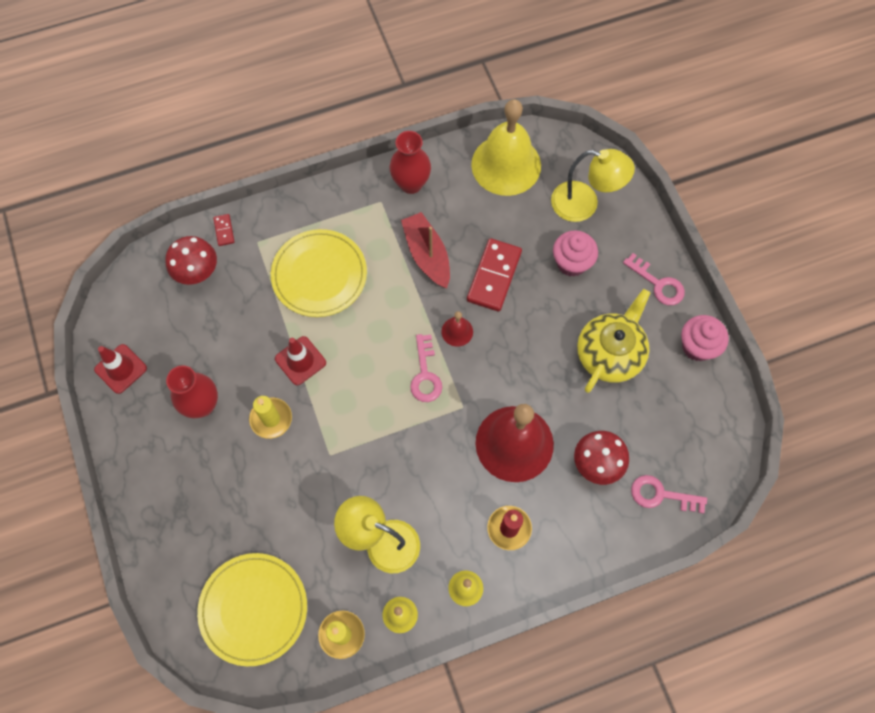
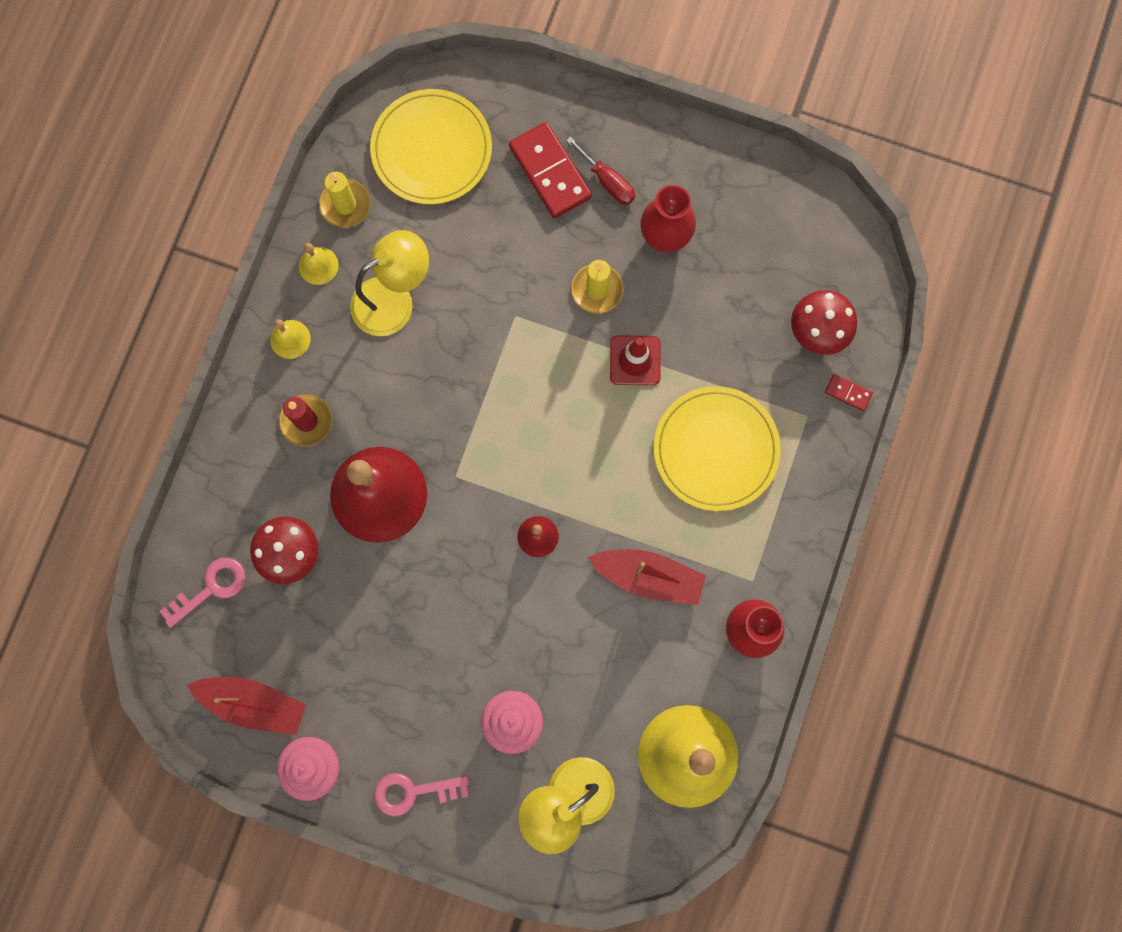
camera: 130 degrees right, 10 degrees up
red traffic cone [94,344,147,394] -> none
pink key [410,334,442,402] -> none
red domino [467,238,522,312] -> red domino moved to [509,122,592,218]
yellow teapot [577,289,650,393] -> none
none -> red boat [187,677,306,735]
none -> red screwdriver [566,137,635,205]

